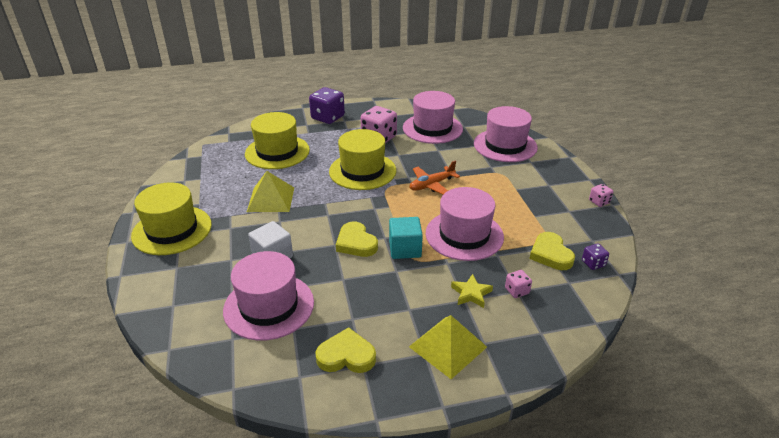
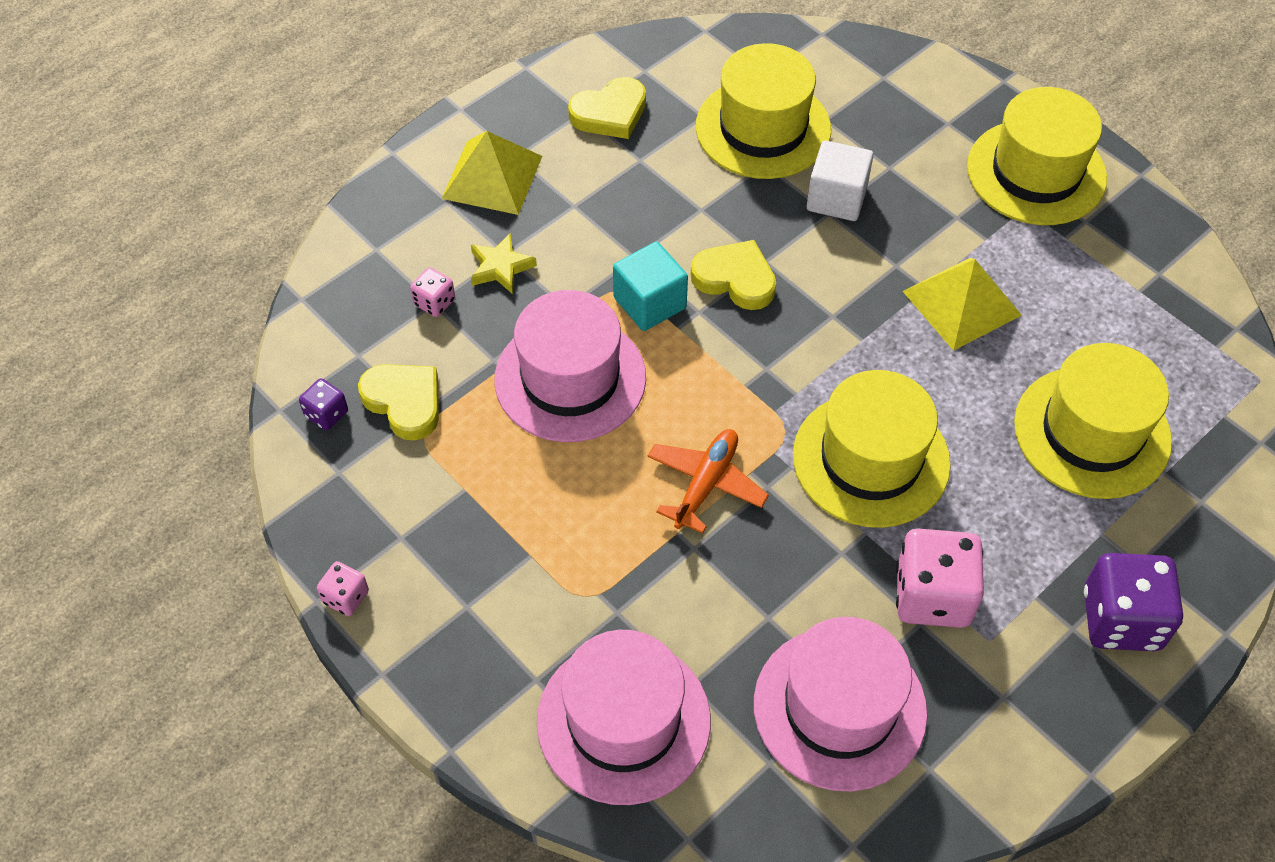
camera: 150 degrees right, 20 degrees up
pink hat [223,251,314,341] -> yellow hat [696,43,831,179]

